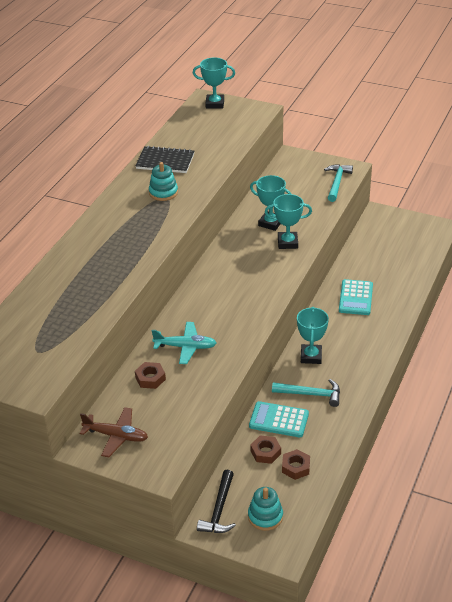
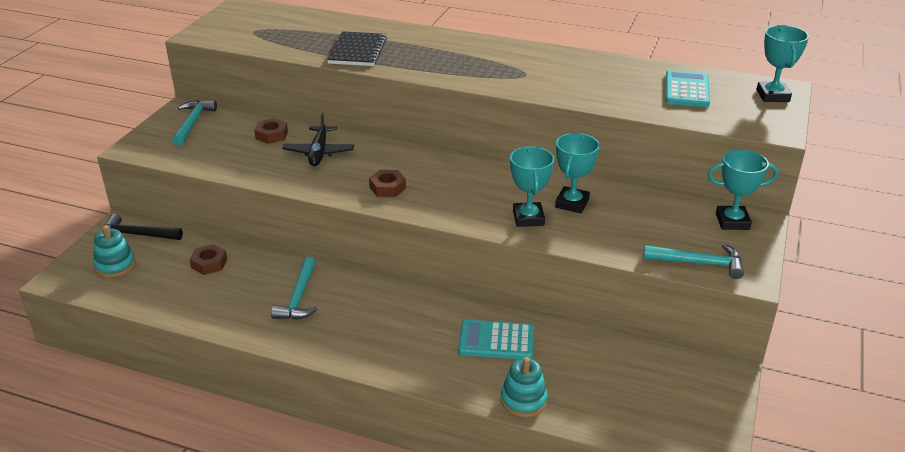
camera: 85 degrees right, 5 degrees down
brown plane [79,407,148,457] -> turquoise hammer [172,100,217,145]
black notebook [135,146,194,173] -> black notebook moved to [327,31,387,66]
turquoise stacking toy [149,162,178,201] -> turquoise stacking toy moved to [501,357,548,417]
turquoise plane [152,322,216,364] -> black plane [282,113,354,166]
turquoise calculator [249,401,309,437] -> turquoise calculator moved to [665,70,710,107]
brown nut [282,449,310,480] -> brown nut moved to [369,170,406,197]
turquoise trophy [297,307,329,364] -> turquoise trophy moved to [708,149,778,230]

